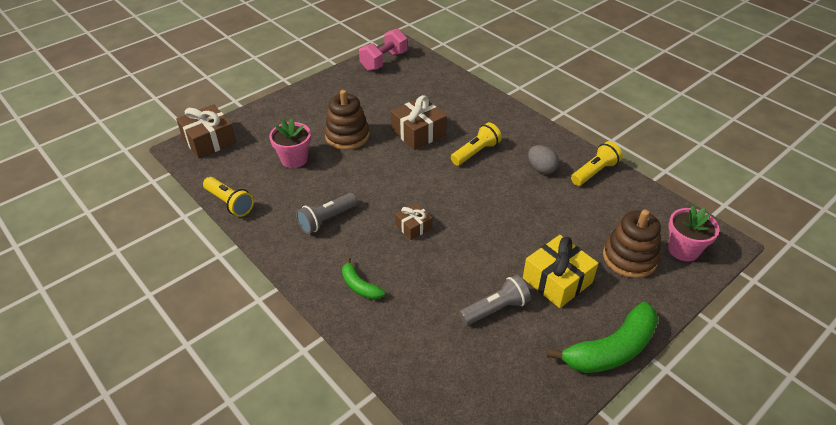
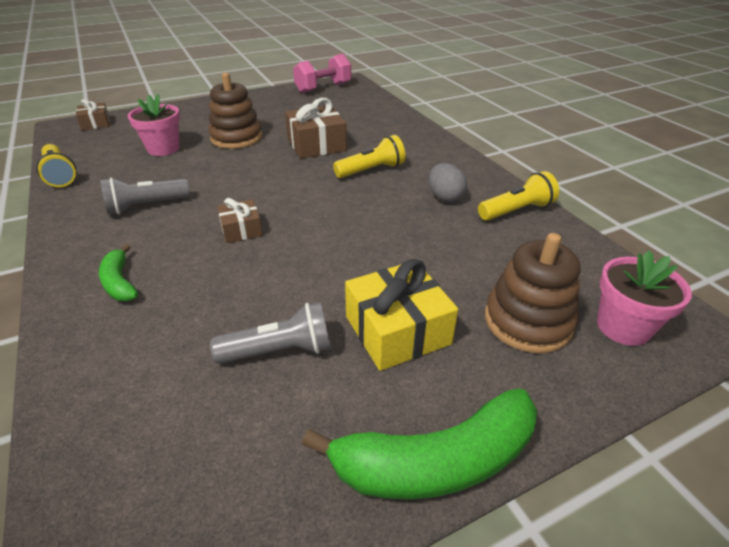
camera: 15 degrees right, 5 degrees down
brown gift [176,104,236,158] -> brown gift [76,99,110,130], size x0.58

